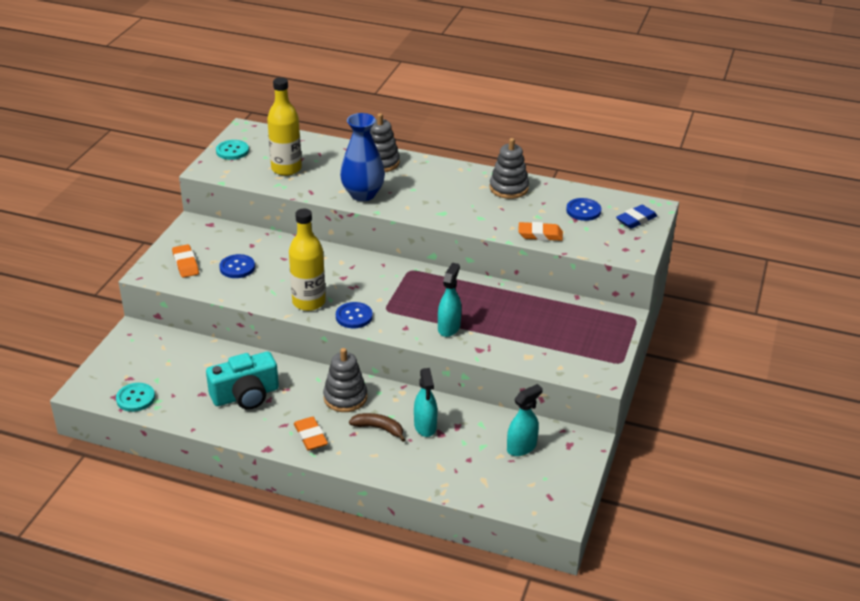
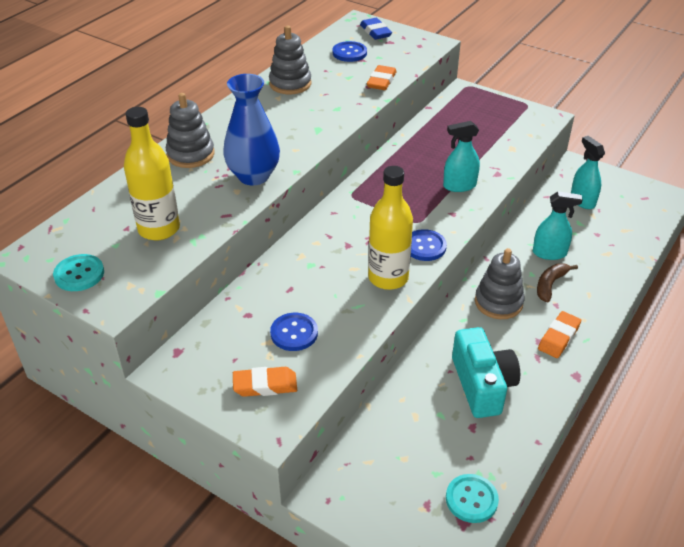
camera: 75 degrees left, 5 degrees up
orange eraser [294,417,328,450] -> orange eraser turned 45 degrees counterclockwise [538,311,581,358]
turquoise spray bottle [438,263,461,337] -> turquoise spray bottle turned 45 degrees counterclockwise [443,121,480,192]

